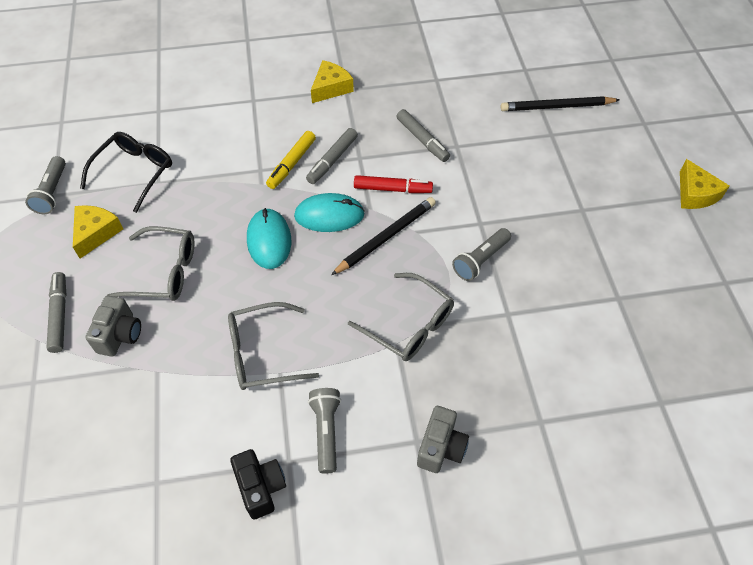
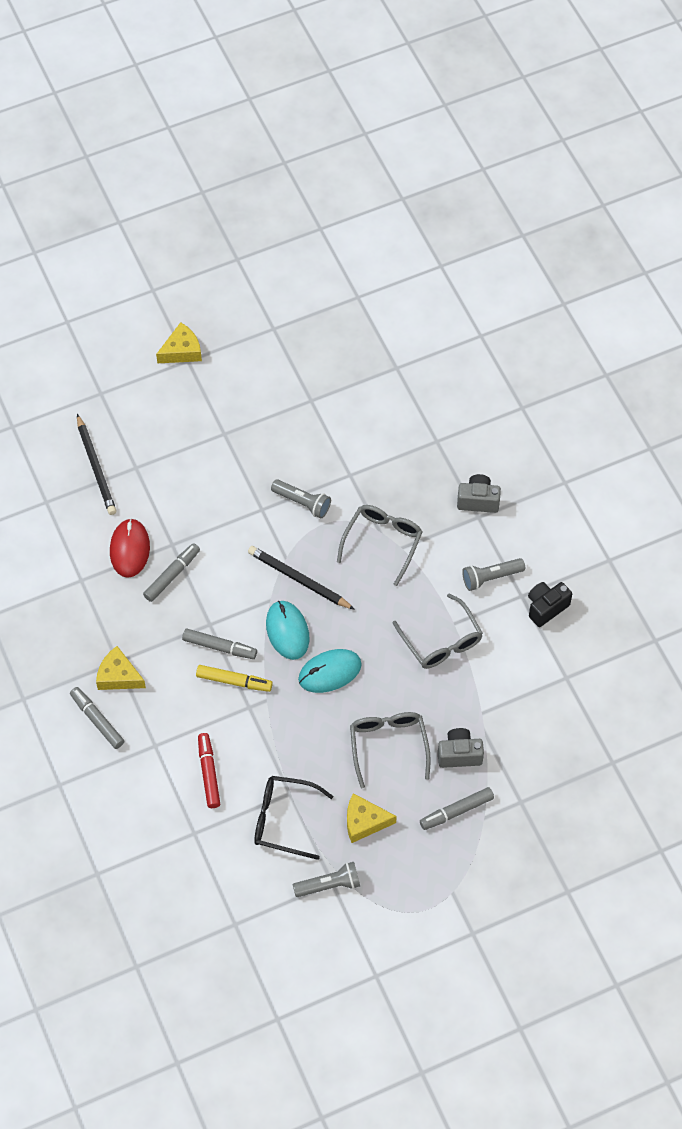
camera: 105 degrees left, 5 degrees up
red marker [354,175,433,193] -> red marker moved to [198,733,220,808]
none -> grey marker [70,687,124,749]
none -> red mouse [110,518,150,578]

